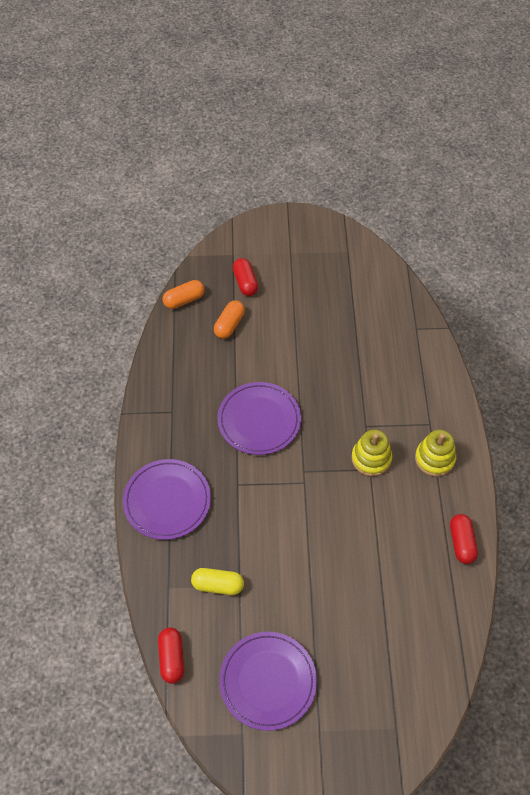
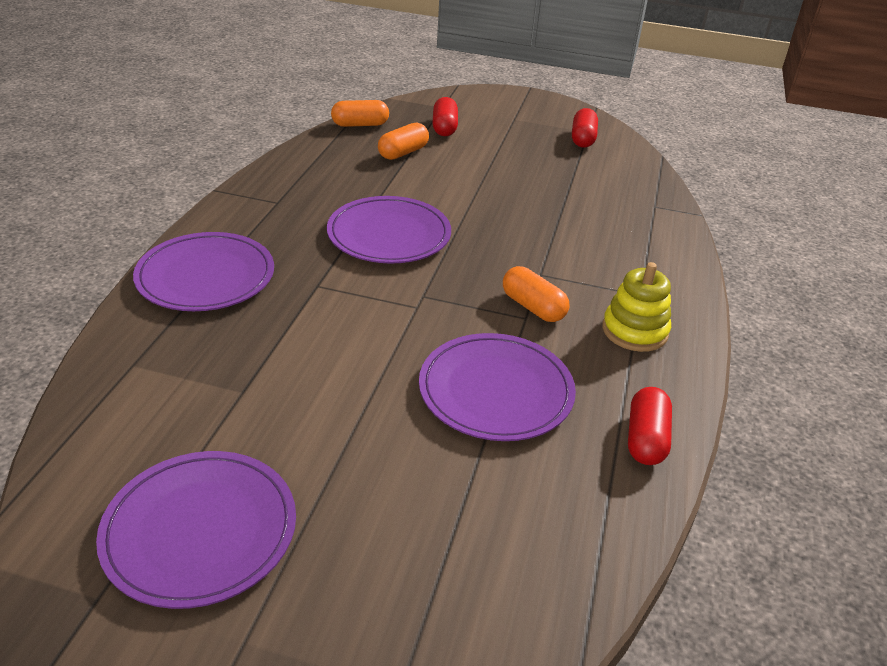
camera: 15 degrees right, 20 degrees down
red capsule [158,627,185,684] -> red capsule moved to [572,108,598,148]
yellow capsule [191,568,244,595] -> none
yellow stacking toy [351,429,392,476] -> orange capsule [503,266,569,322]
none -> purple plate [419,333,576,441]

